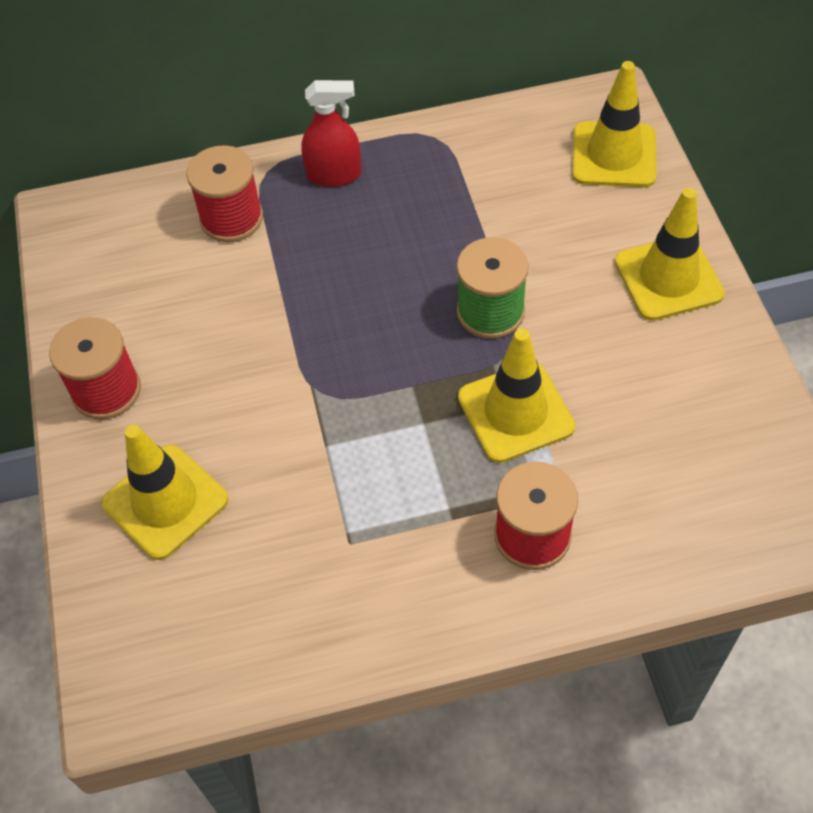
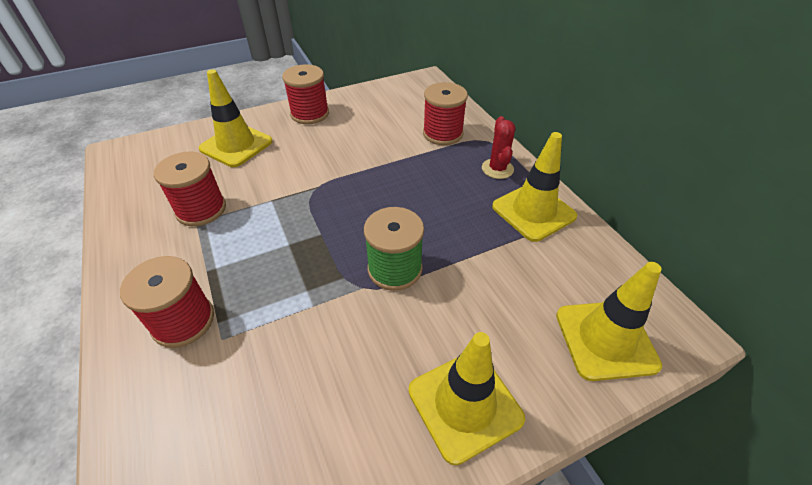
camera: 75 degrees right, 10 degrees down
red spray bottle [301,80,362,187] -> red cactus [482,116,515,179]
yellow traffic cone [458,329,575,463] -> yellow traffic cone moved to [492,132,577,242]
none -> red spool [154,152,226,226]

